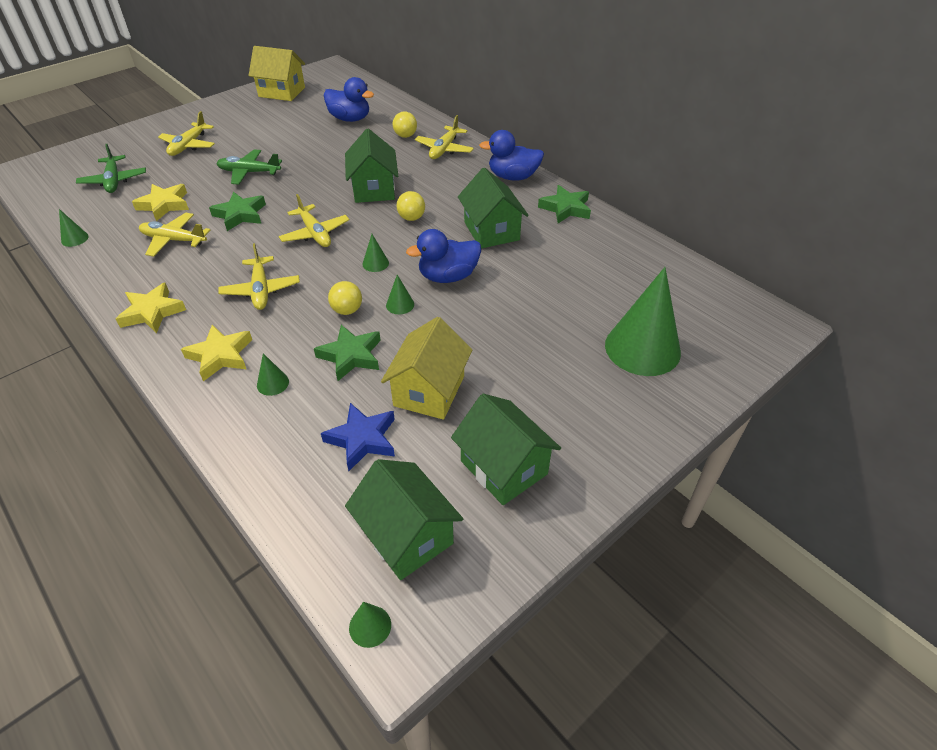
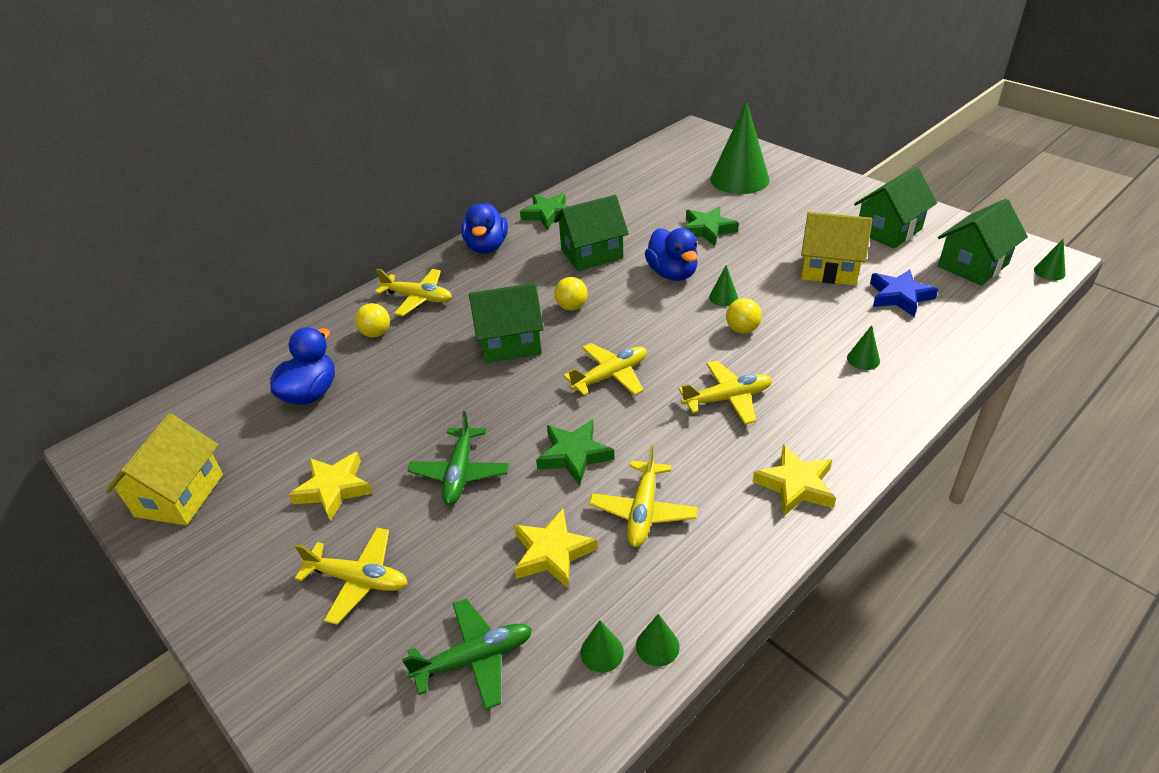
camera: 90 degrees left, 5 degrees down
yellow star [181,325,252,381] -> yellow star moved to [289,452,373,521]
green star [314,325,381,381] -> green star moved to [683,207,739,246]
green cone [363,234,389,272] -> green cone moved to [580,620,624,673]

